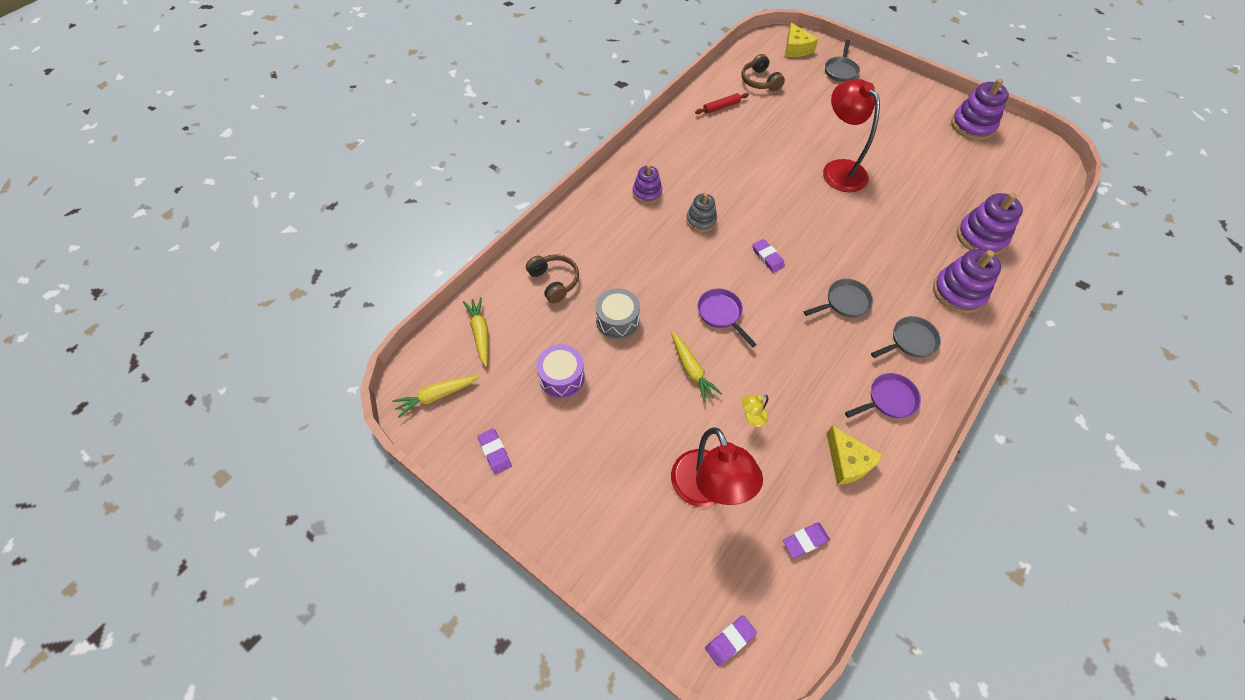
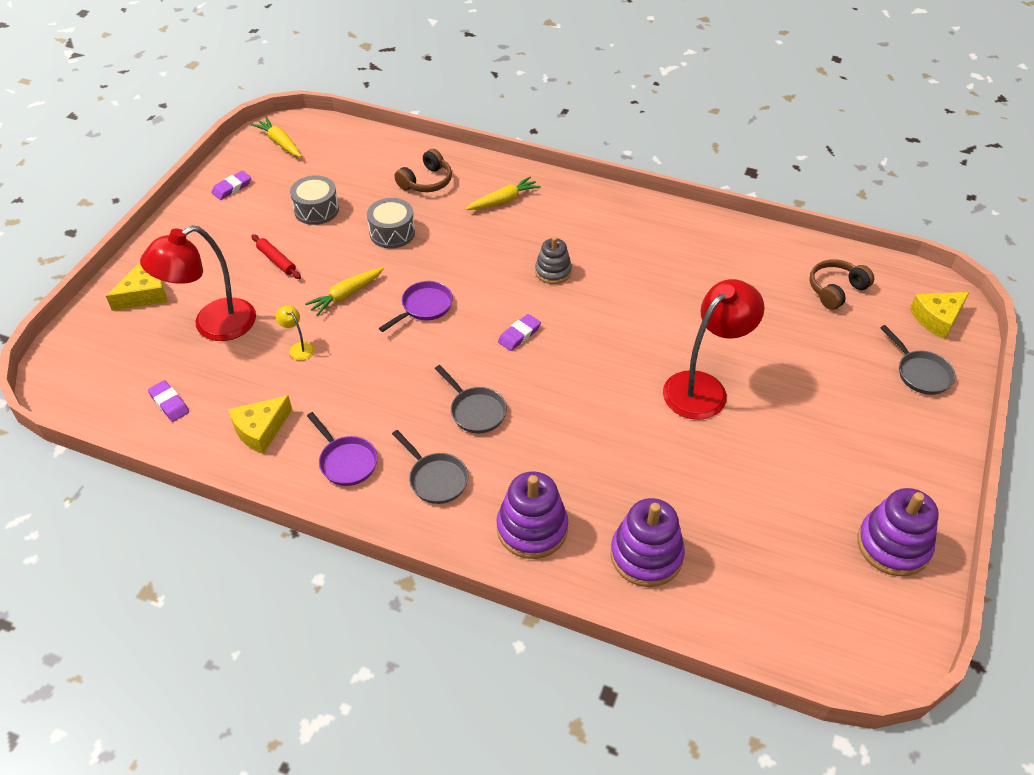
camera: 75 degrees right, 10 degrees down
yellow carrot [463,297,488,367] -> yellow carrot moved to [466,176,541,210]
purple drum [536,344,585,398] -> grey drum [290,175,339,225]
purple stacking toy [633,165,662,204] -> none
red rolling pin [695,93,749,114] -> red rolling pin moved to [251,234,301,279]
purple eraser [705,615,757,666] -> none
grey pan [825,40,860,82] -> grey pan turned 120 degrees counterclockwise [881,325,955,395]
none -> yellow cheese [106,262,167,311]

